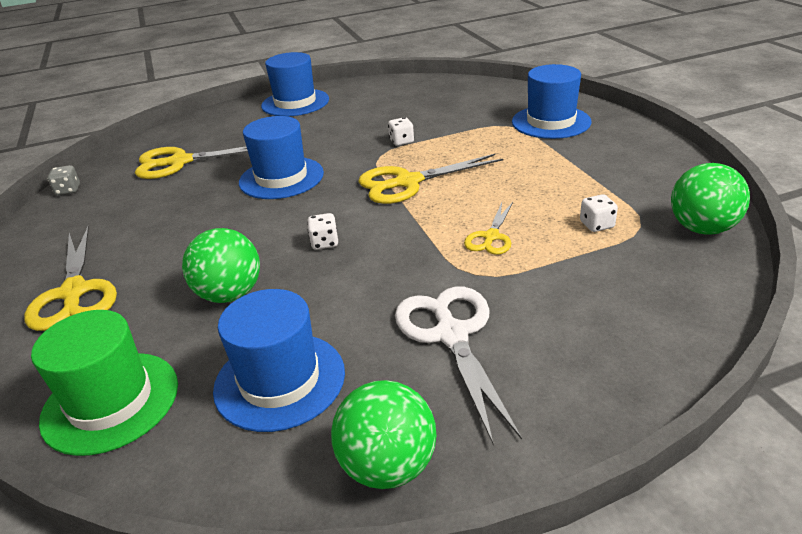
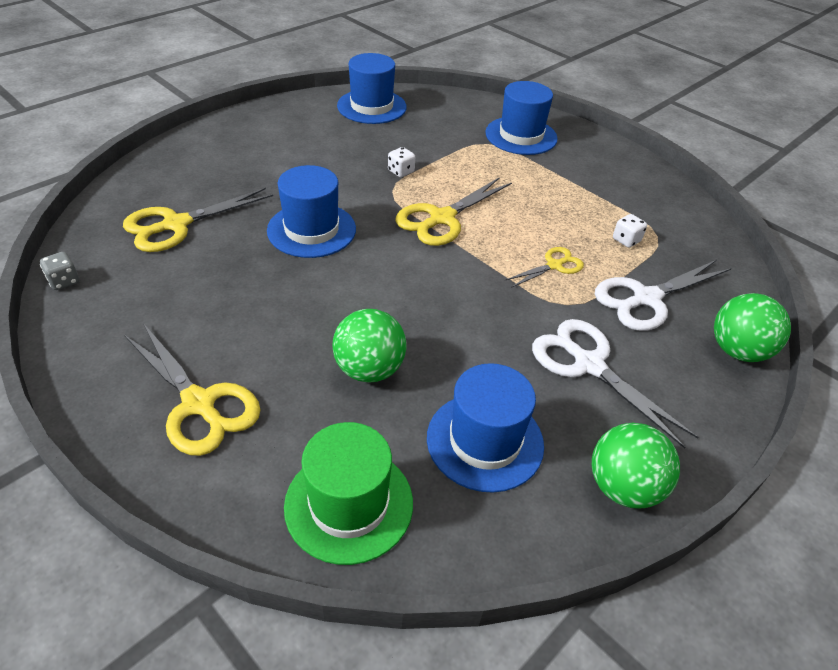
camera: 30 degrees left, 10 degrees up
blue hat [261,52,329,116] -> blue hat moved to [337,53,407,124]
white dice [307,213,338,250] -> none
yellow scissors [464,202,513,255] -> yellow scissors turned 120 degrees counterclockwise [506,247,584,288]
green ball [671,163,750,235] -> green ball moved to [714,293,791,362]
none -> white scissors [595,260,731,331]

